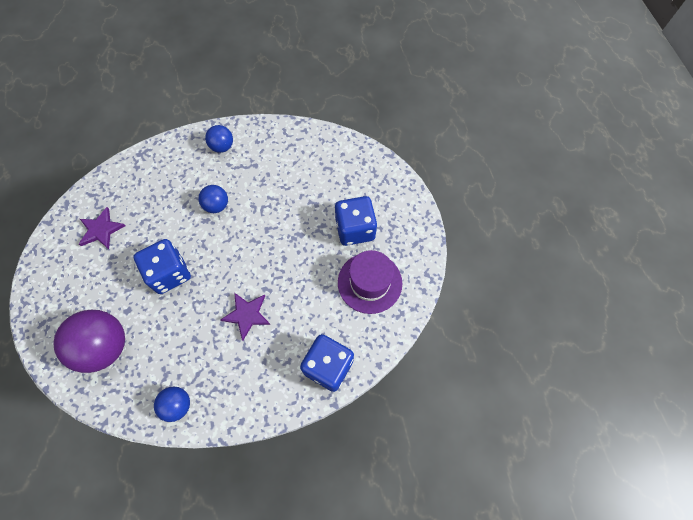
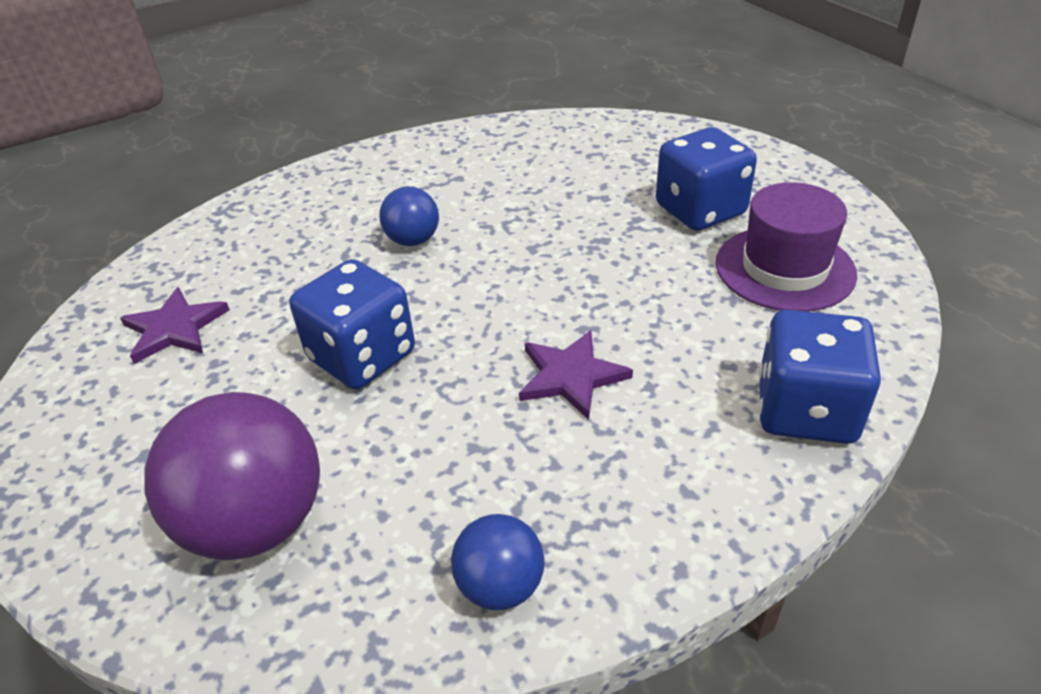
camera: 15 degrees left, 25 degrees down
blue ball [205,125,233,153] -> none

